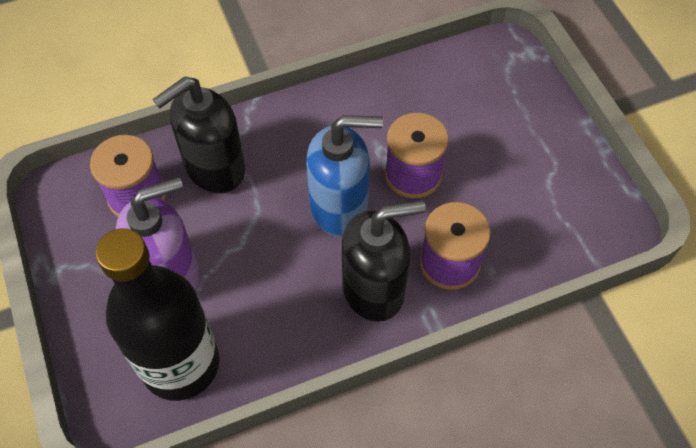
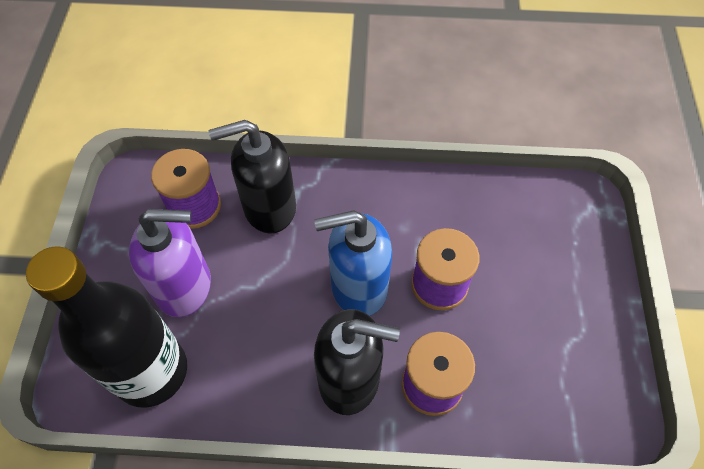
camera: 25 degrees right, 0 degrees up
blue soap dispenser [306,115,383,236] -> blue soap dispenser turned 150 degrees clockwise [314,210,392,316]

